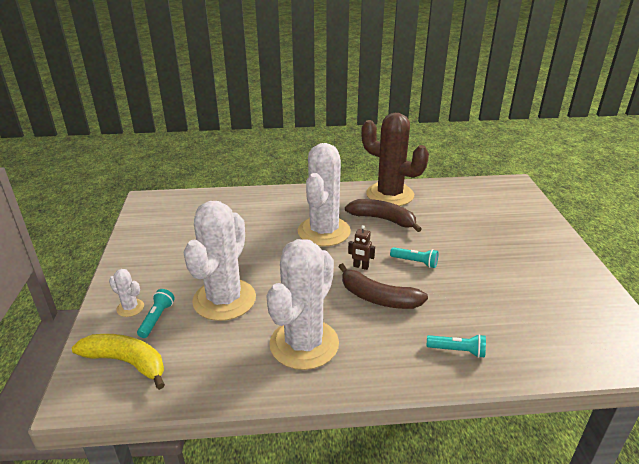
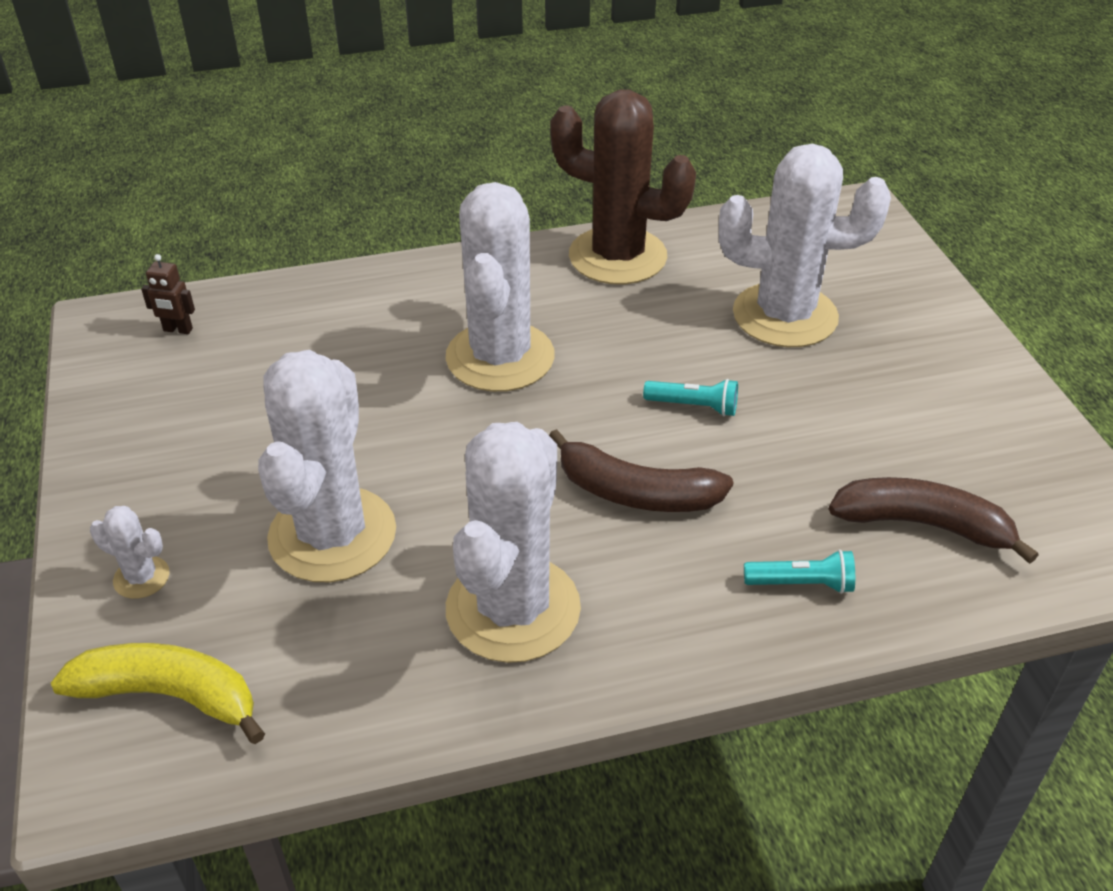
camera: 10 degrees left, 10 degrees up
turquoise flashlight [137,289,175,338] -> none
brown banana [345,199,422,232] -> brown banana moved to [829,477,1038,564]
brown robot [348,225,375,270] -> brown robot moved to [141,254,195,334]
none -> white cactus [719,144,891,347]

